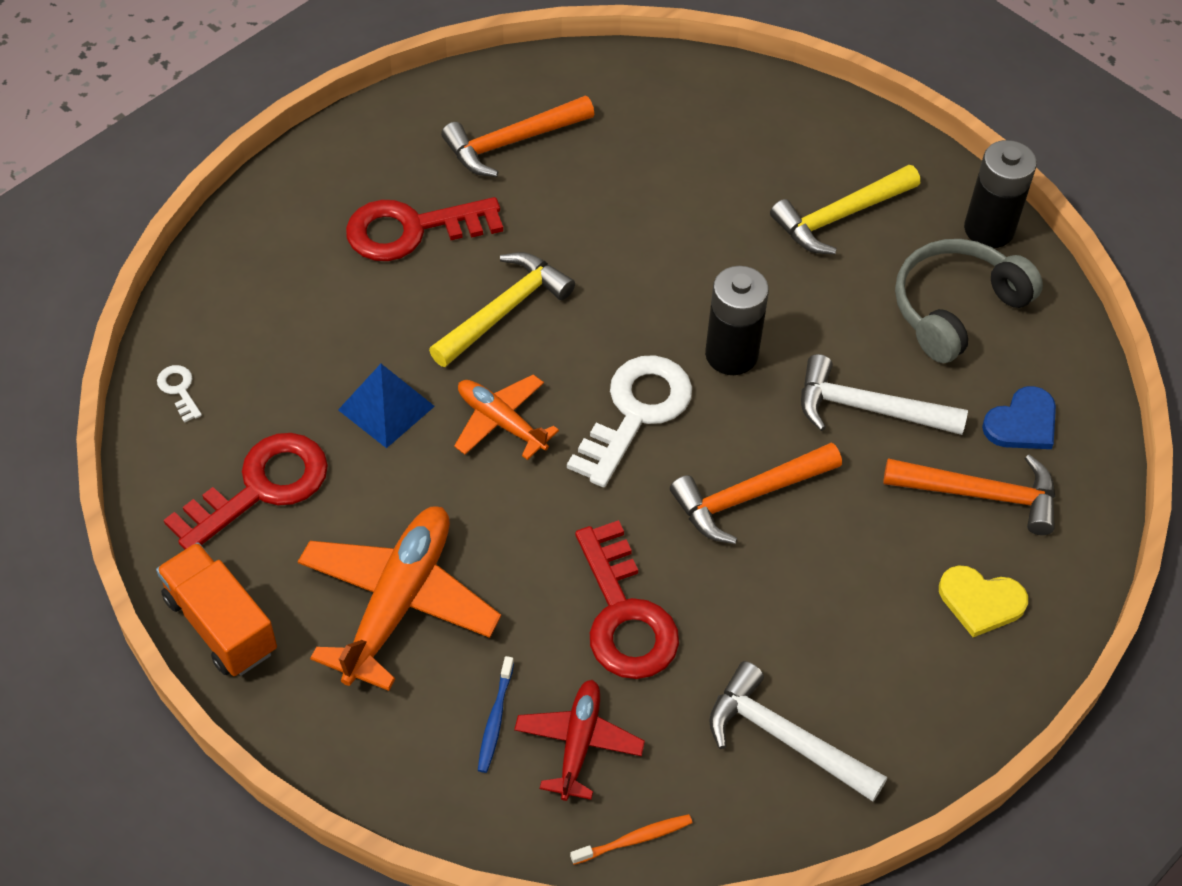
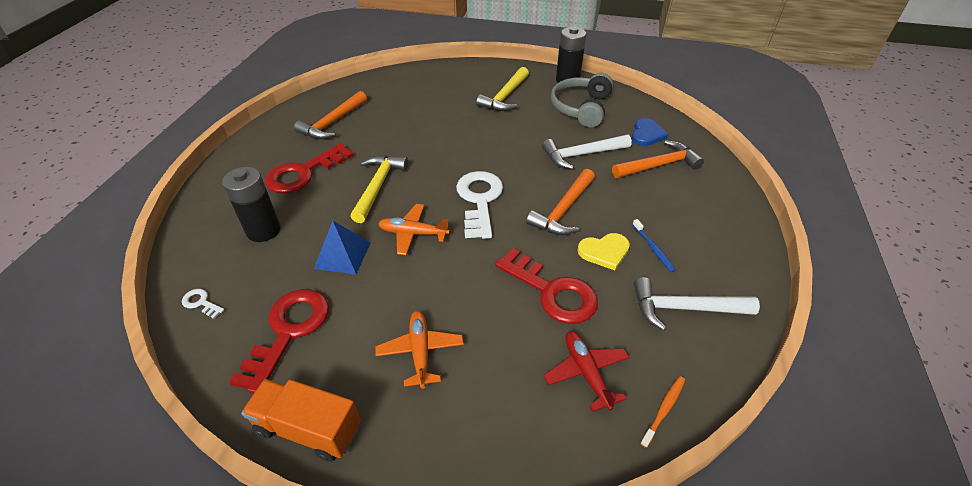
camera: 30 degrees left, 10 degrees down
orange plane [298,506,501,691] -> orange plane [375,311,464,389], size x0.59
blue toothbrush [478,656,514,773] -> blue toothbrush moved to [632,219,676,272]
black battery [705,266,769,375] -> black battery moved to [222,167,281,242]
yellow heart [939,565,1028,637] -> yellow heart moved to [578,233,630,270]

